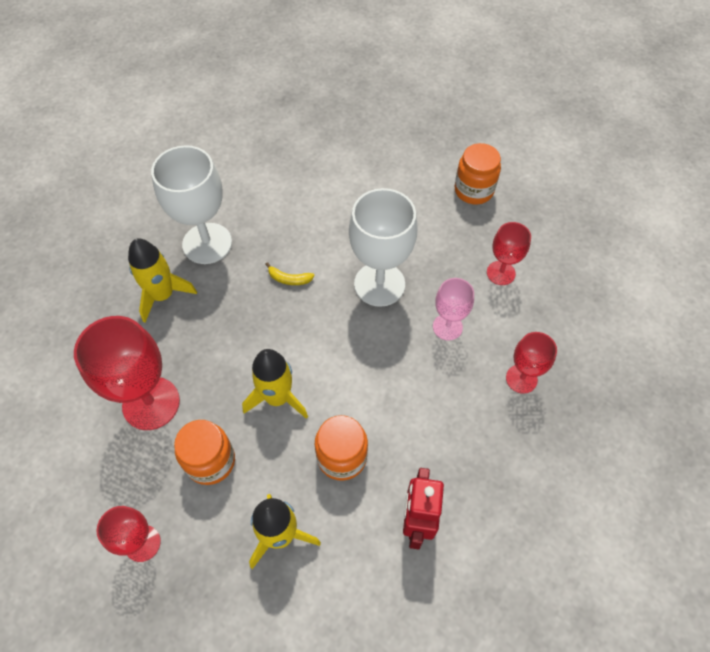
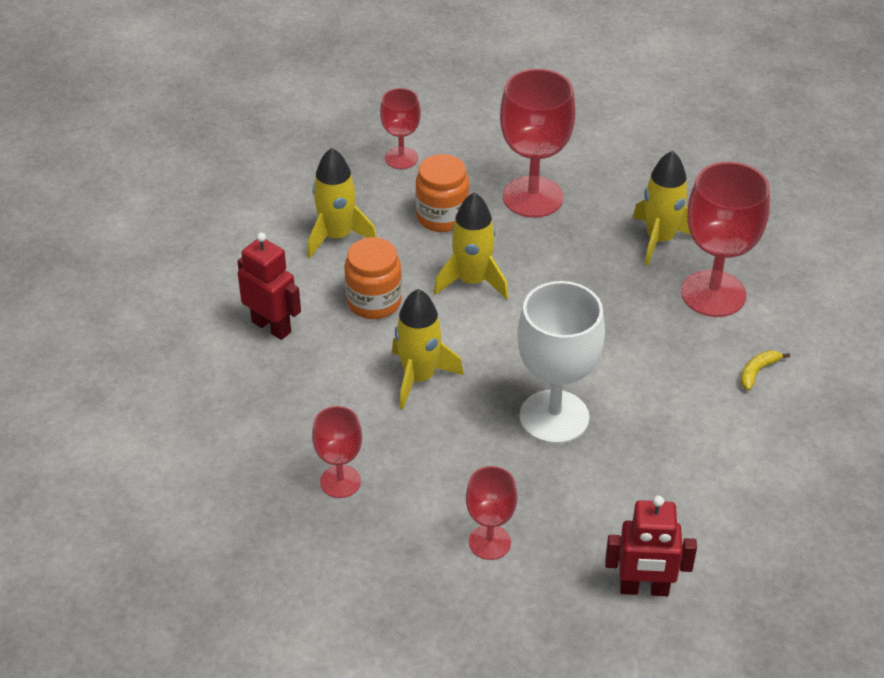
camera: 120 degrees right, 15 degrees down
white goblet [151,145,232,264] -> red goblet [681,162,770,317]
yellow banana [265,262,314,285] -> yellow banana moved to [740,350,790,391]
pink goblet [433,278,474,341] -> none
orange jar [455,143,501,204] -> red robot [605,495,697,596]
none -> yellow rocket [392,289,464,409]

